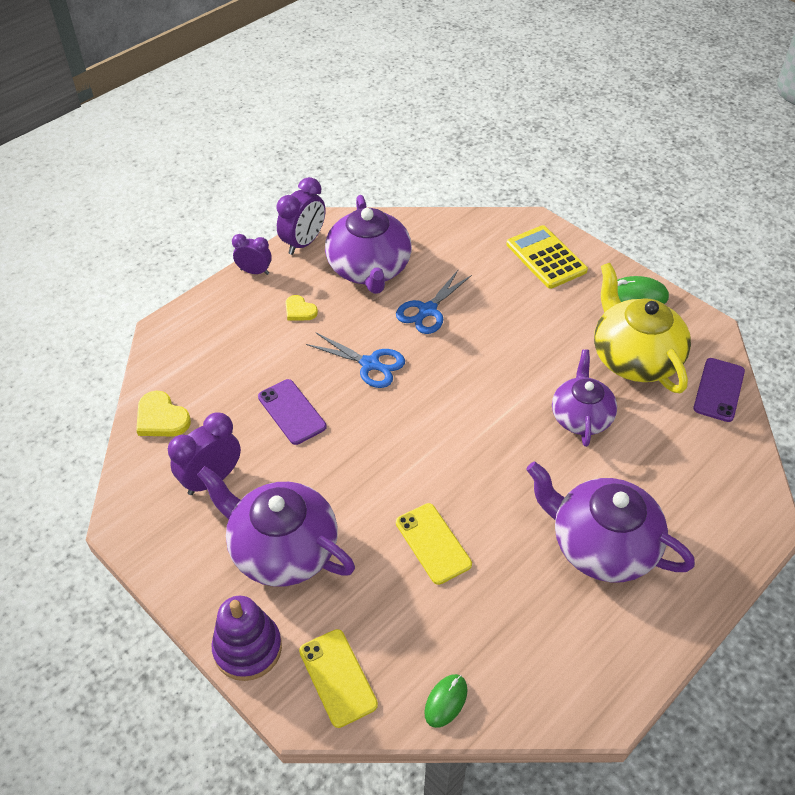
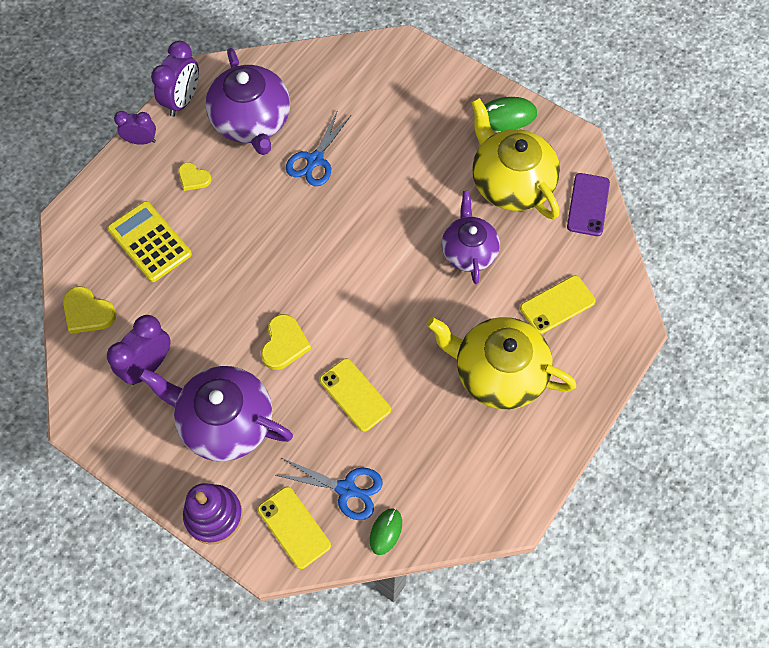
camera: 10 degrees left, 15 degrees up
purple phone [258,379,327,445] -> none
blue scissors [306,332,405,388] -> blue scissors moved to [276,458,383,520]
yellow calculator [506,225,588,289] -> yellow calculator moved to [107,201,192,282]
purple teapot [526,462,695,582] -> yellow teapot [427,317,576,409]
none -> yellow heart [261,314,311,370]
none -> yellow phone [520,275,596,334]

